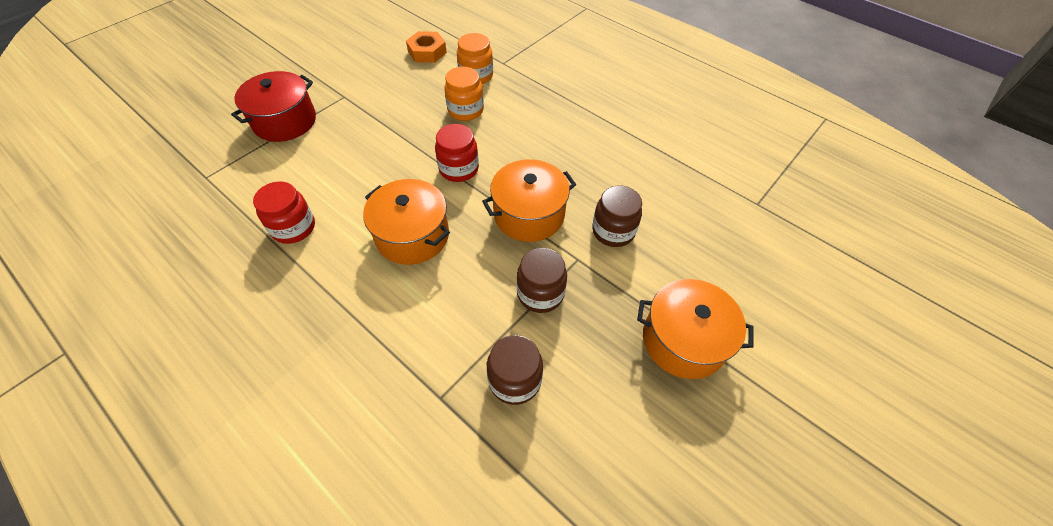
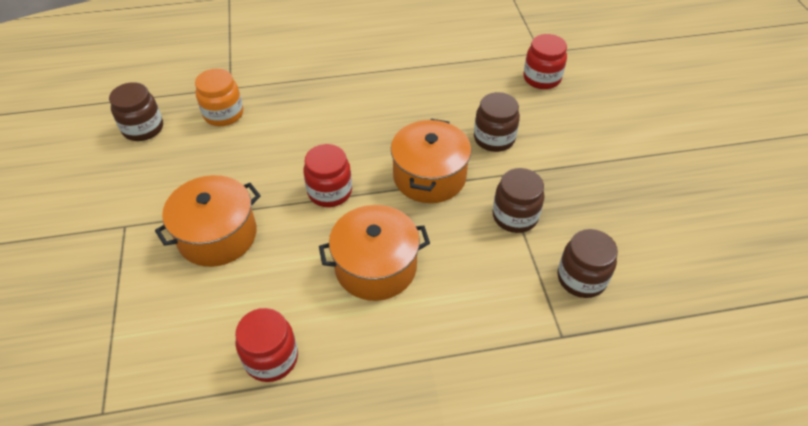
camera: 50 degrees left, 5 degrees down
red pot [231,71,316,142] -> none
orange nut [406,31,447,63] -> brown jar [109,82,163,141]
orange jar [444,67,484,121] -> none
orange pot [637,279,753,379] -> orange pot moved to [155,175,261,267]
none -> red jar [523,34,567,89]

